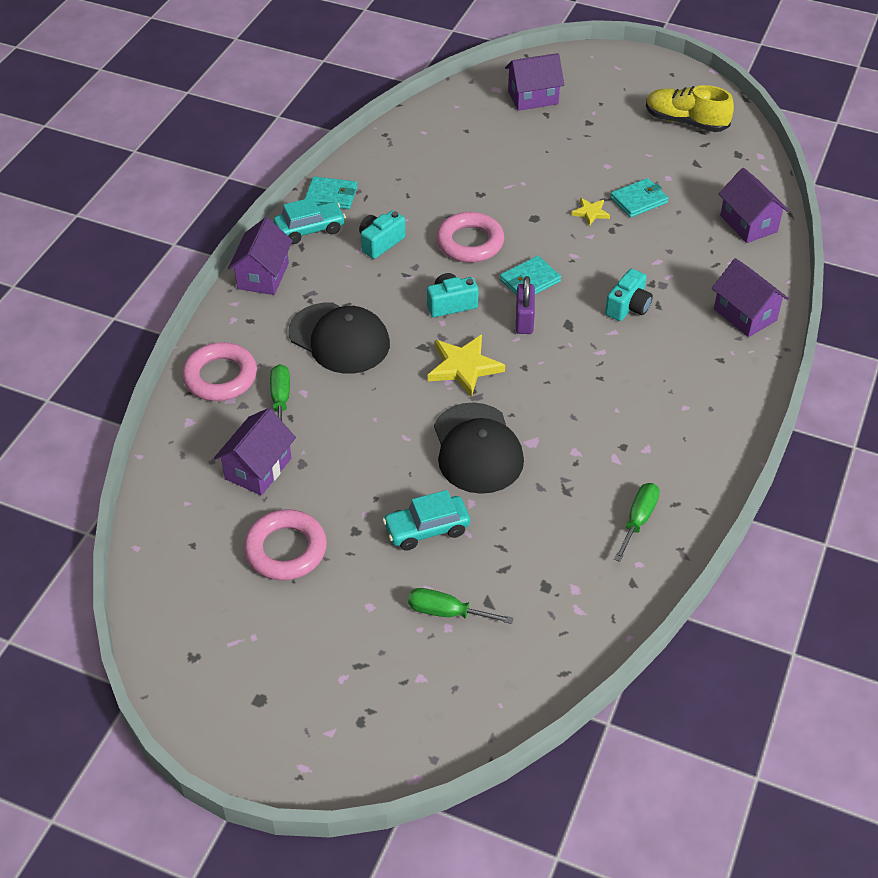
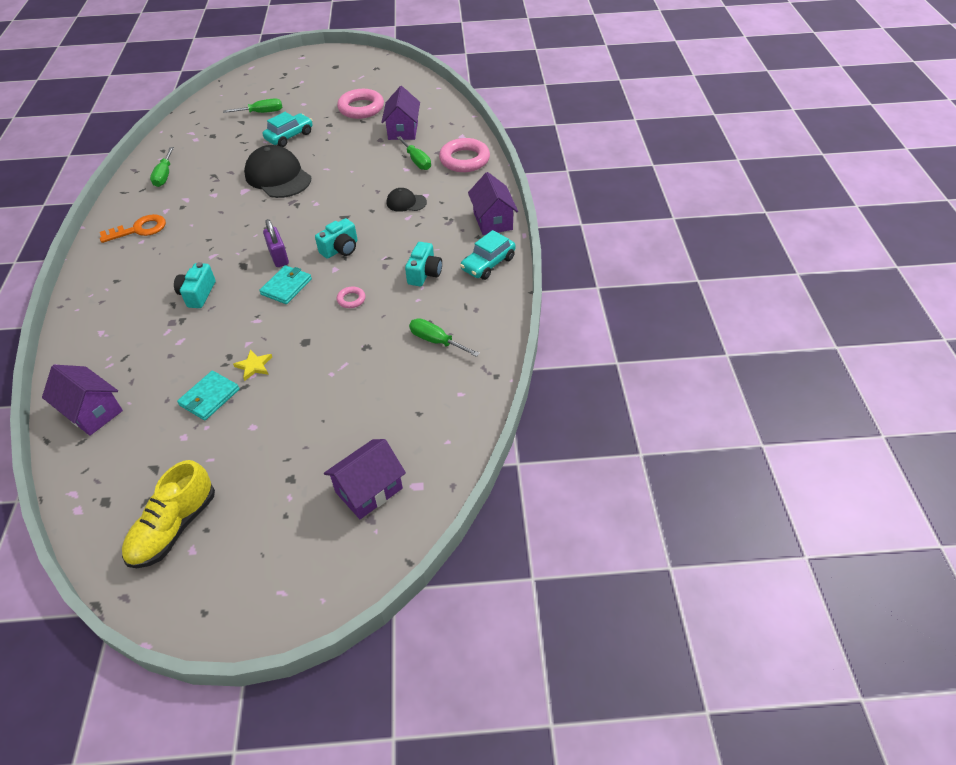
camera: 155 degrees right, 0 degrees up
black cap [288,303,390,374] -> black cap [386,188,427,212], size x0.51
turquoise wallet [304,177,358,209] -> none
yellow star [428,335,505,397] -> none
pink ring [436,212,504,263] -> pink ring [337,287,365,308], size x0.47
yellow shoe [646,85,734,132] -> yellow shoe turned 120 degrees clockwise [122,460,215,568]
purple house [712,258,789,337] -> none
none -> orange key [100,214,166,243]
none -> green screwdriver [409,318,480,357]

